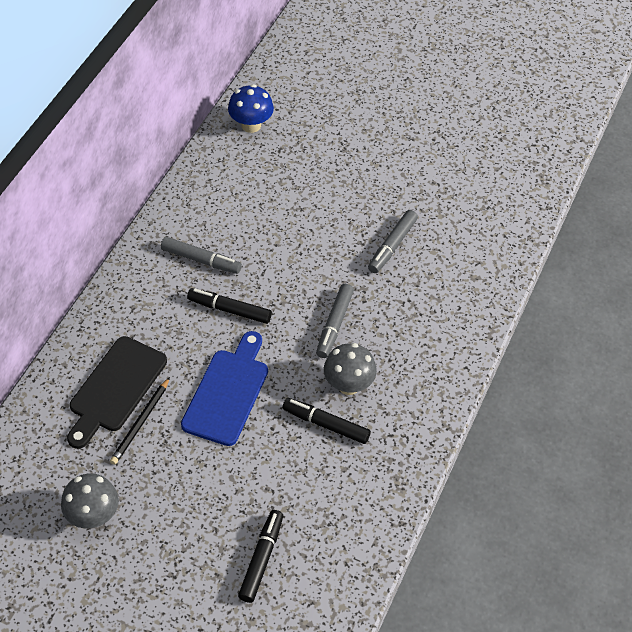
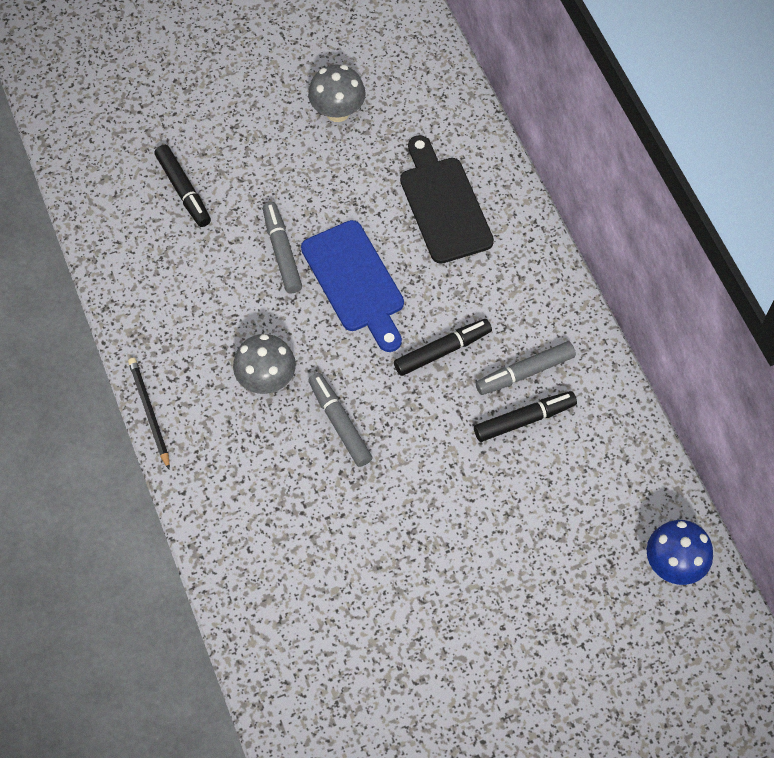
camera: 135 degrees right, 10 degrees up
black pencil [110,377,170,465] -> black pencil moved to [128,358,170,470]
black marker [282,398,371,444] -> black marker moved to [474,391,577,442]
grey marker [368,210,418,273] -> grey marker moved to [263,202,302,293]

